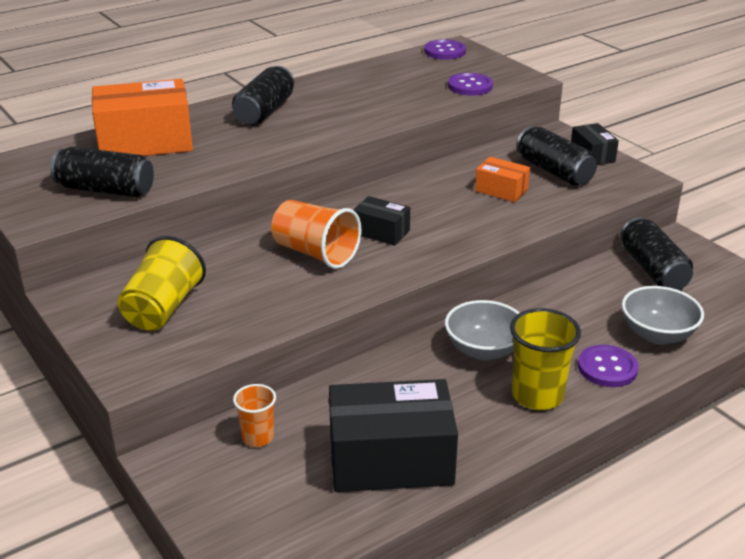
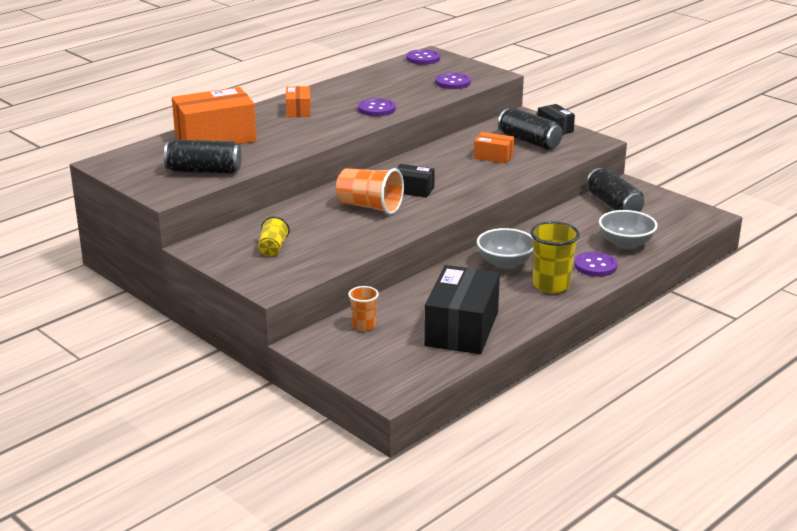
camera: 10 degrees left, 5 degrees down
yellow cup [117,236,206,331] -> yellow cup [258,217,290,257], size x0.59
black can [232,66,294,126] -> orange box [286,86,311,118]
black box [329,379,458,492] -> black box turned 60 degrees counterclockwise [424,265,500,354]
none -> purple button [358,98,396,116]

